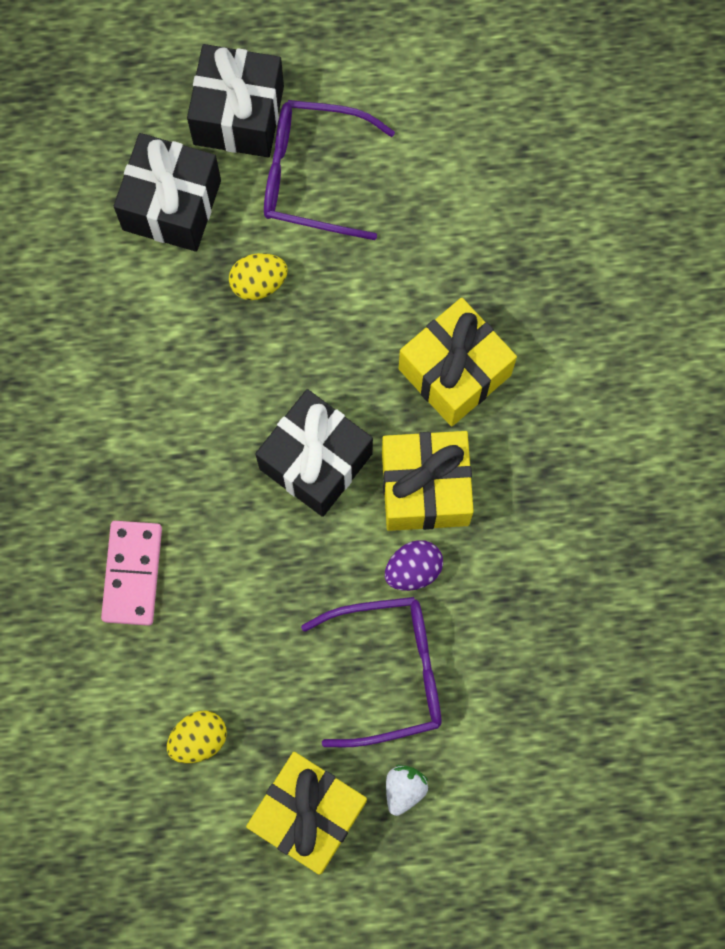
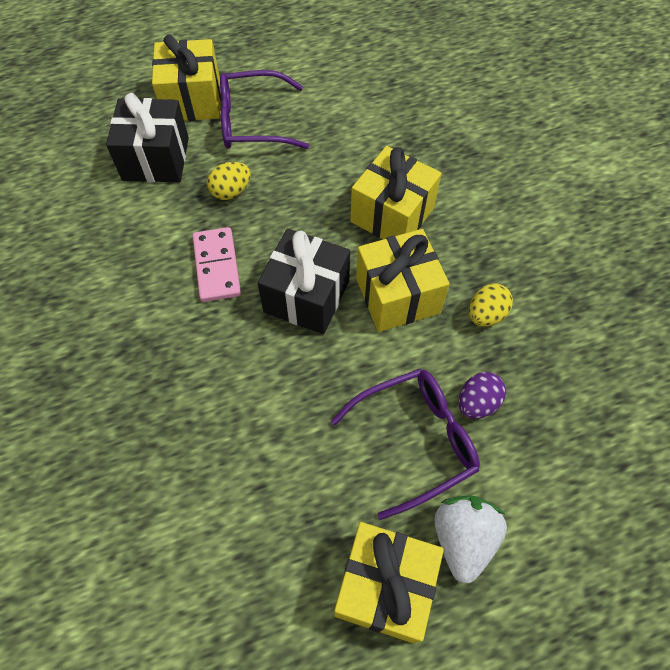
camera: 15 degrees left, 15 degrees down
pink domino [101,521,162,626] -> pink domino moved to [192,227,241,302]
yellow egg [167,711,227,763] -> yellow egg moved to [469,283,513,327]
black gift [187,44,284,157] -> yellow gift [152,34,221,121]
purple egg [385,540,443,591] -> purple egg moved to [459,372,506,419]
white strawberry [386,765,428,816] -> white strawberry [434,495,507,583], size x1.70

